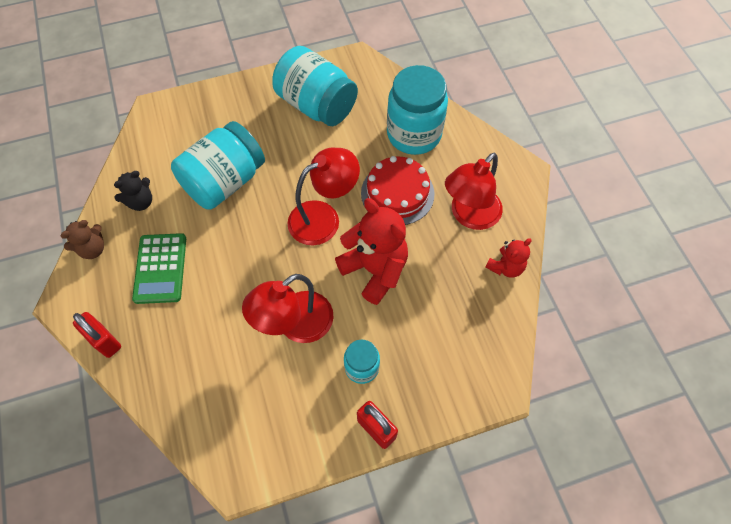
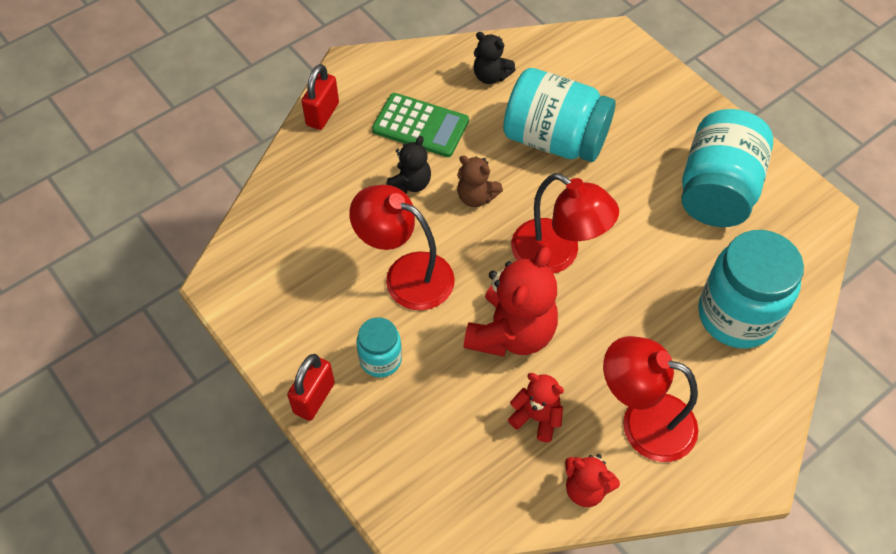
camera: 70 degrees right, 5 degrees down
brown teddy bear [61,220,104,259] -> brown teddy bear moved to [457,156,503,207]
green calculator [132,233,186,304] -> green calculator turned 135 degrees counterclockwise [372,93,469,157]
red cake [361,156,434,225] -> none
none -> black teddy bear [386,136,431,194]
none -> red teddy bear [508,373,564,442]

